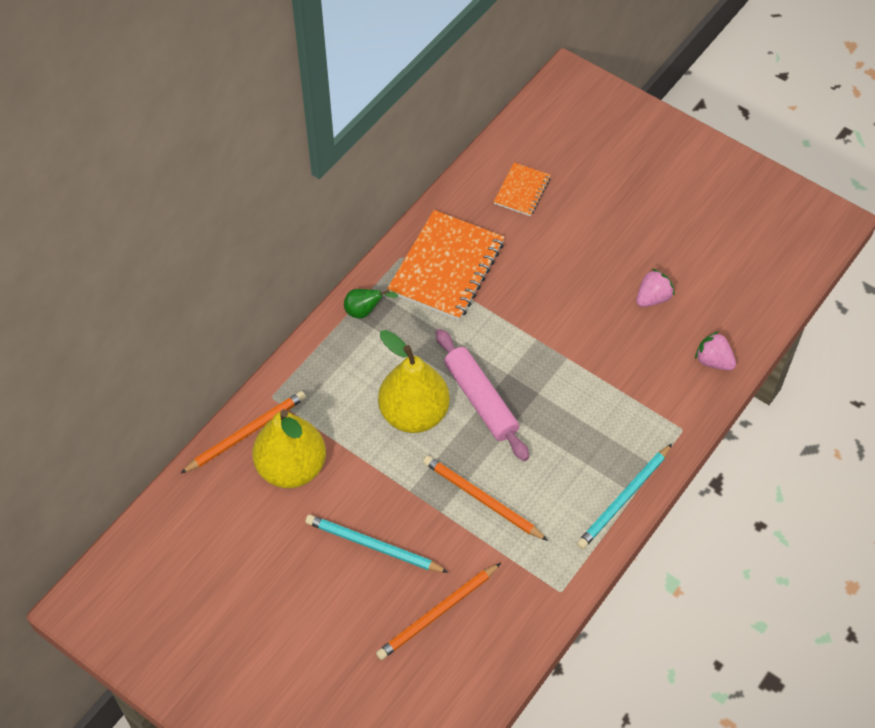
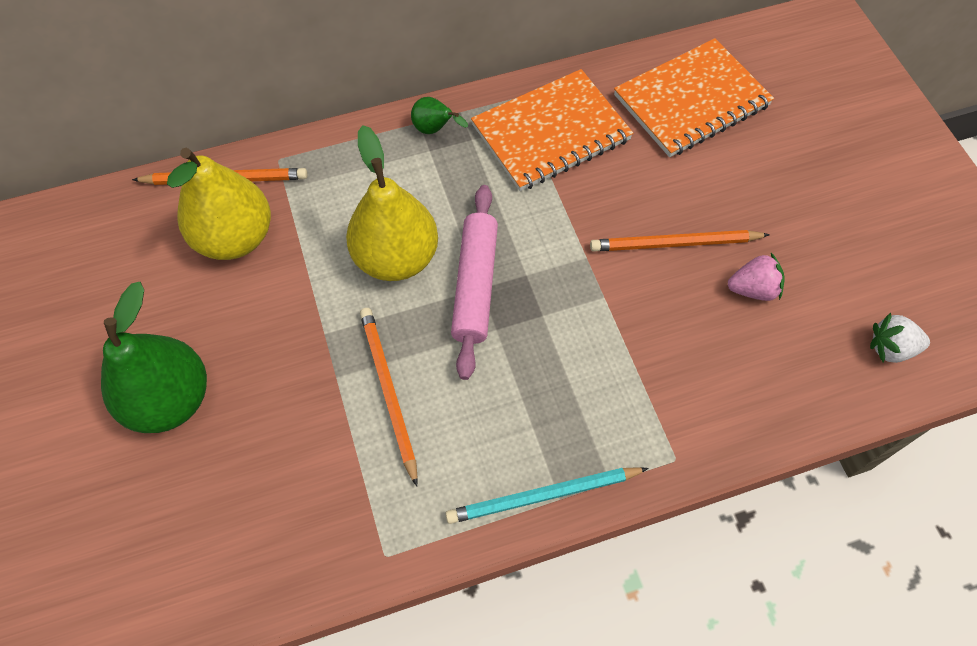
camera: 35 degrees right, 5 degrees up
turquoise pencil [305,515,449,573] -> none
orange pencil [376,563,501,660] -> orange pencil moved to [590,230,770,252]
orange notebook [494,163,551,216] -> orange notebook [614,38,774,157], size x1.92
pink strawberry [695,331,736,370] -> none
none -> green pear [101,282,207,433]
none -> white strawberry [870,313,930,363]

